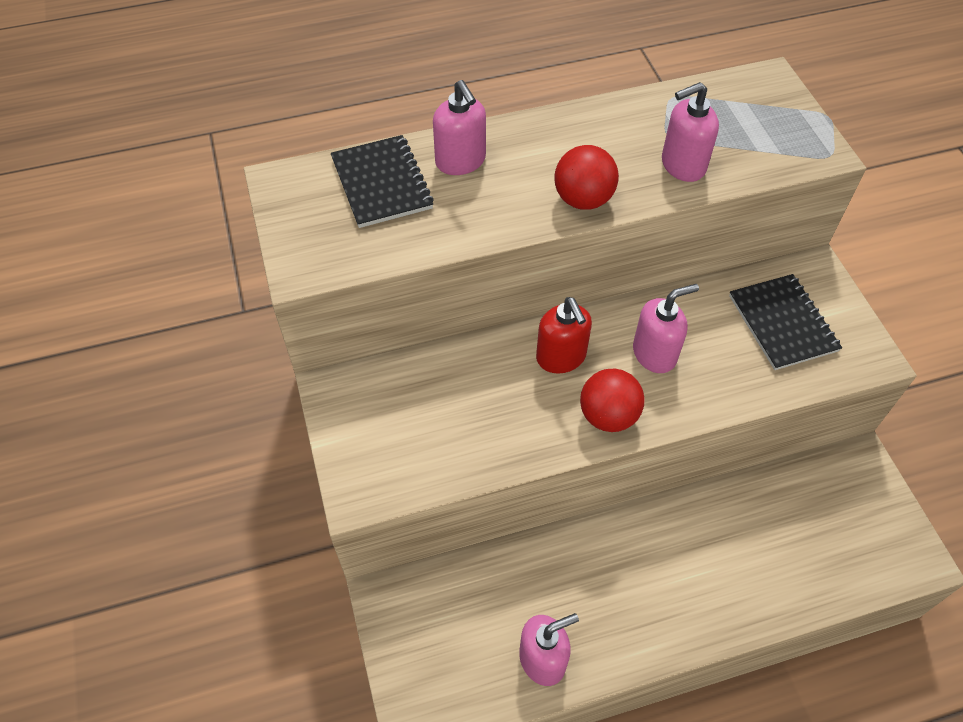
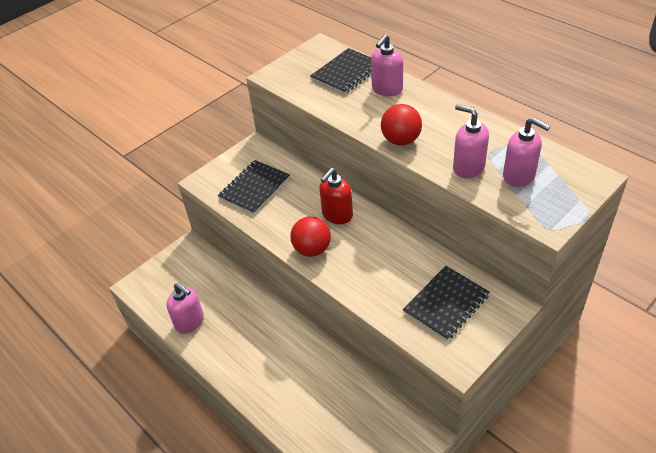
camera: 65 degrees right, 10 degrees down
pink soap dispenser [633,284,699,373] -> pink soap dispenser moved to [503,117,550,187]
none -> black notebook [218,160,290,214]

